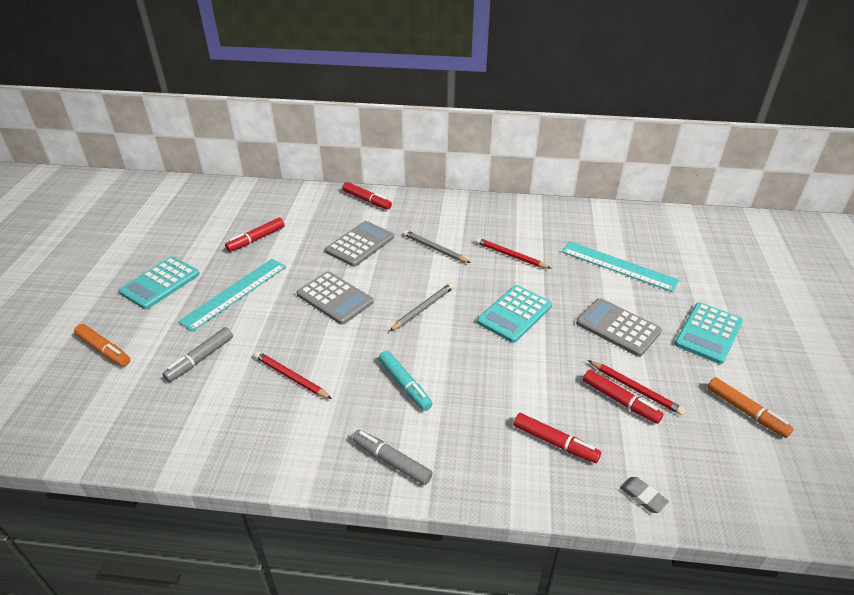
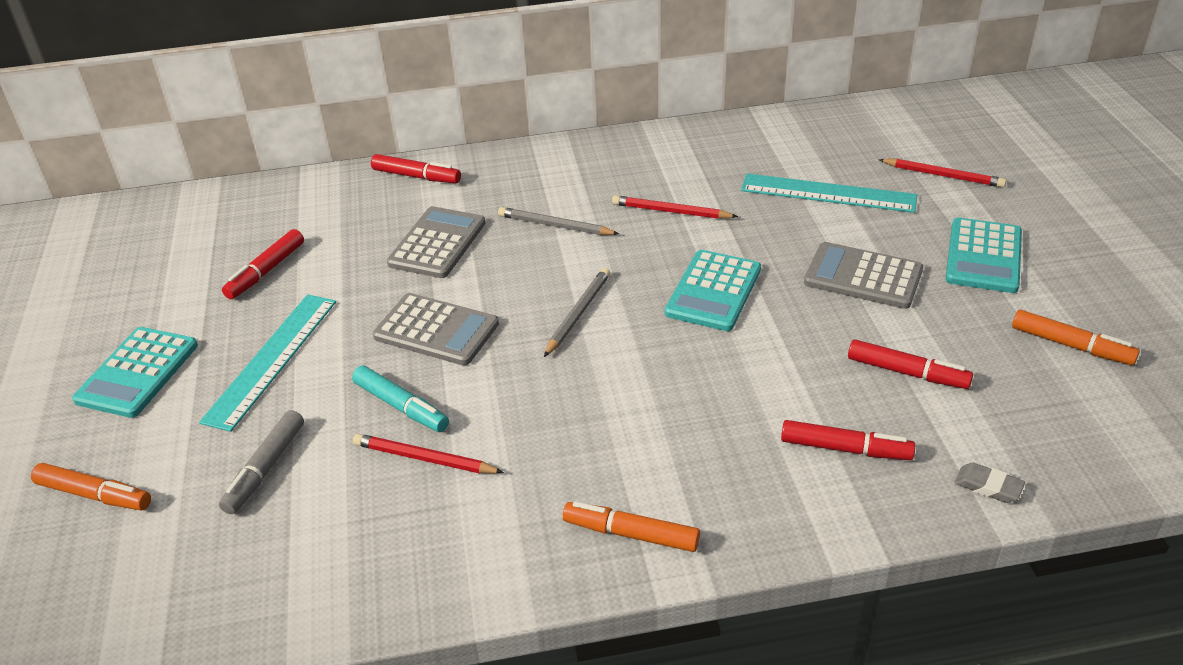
camera: 15 degrees left, 0 degrees up
grey marker [352,430,433,485] -> orange marker [563,501,700,552]
turquoise marker [379,351,432,411] -> turquoise marker moved to [352,366,449,432]
red pencil [588,360,685,415] -> red pencil moved to [878,158,1006,188]

